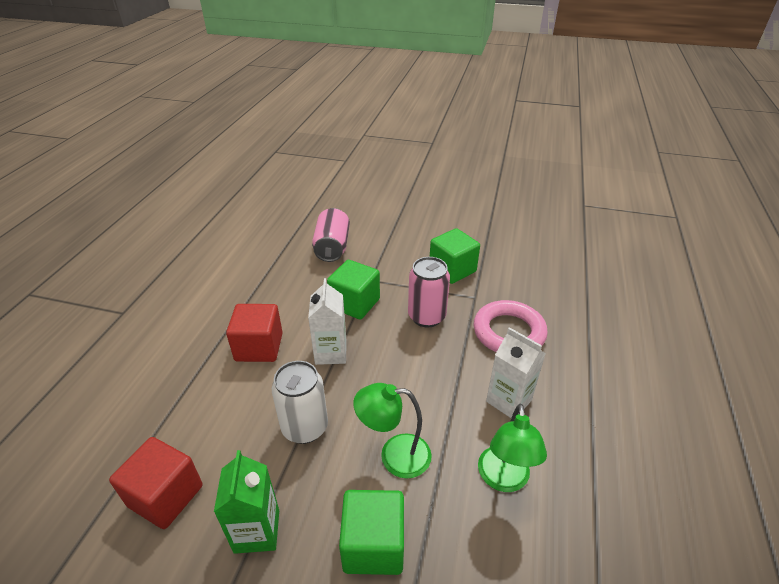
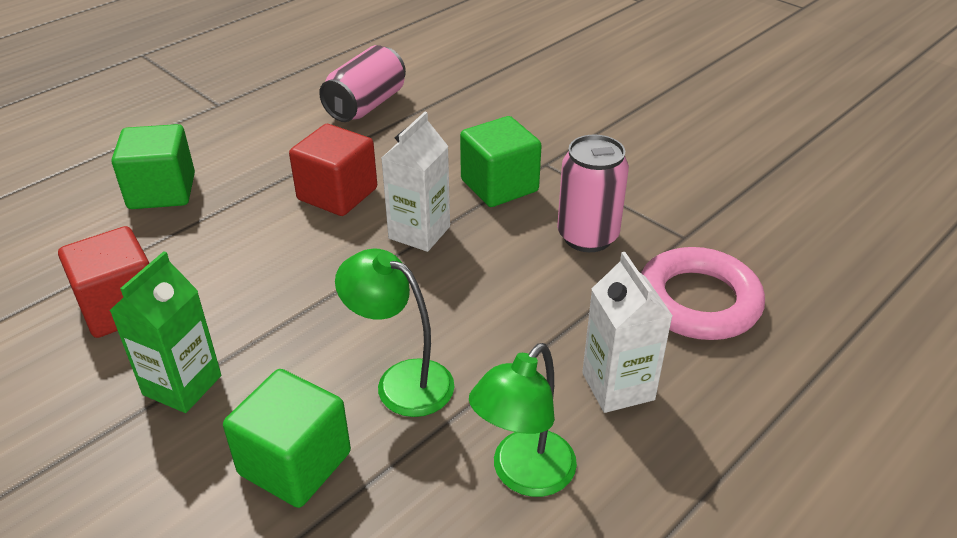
camera: 30 degrees right, 0 degrees up
white can [272,361,328,444] -> none
pink can [312,208,350,262] -> pink can moved to [319,45,406,122]
green cube [430,228,480,284] -> green cube moved to [112,124,195,209]

